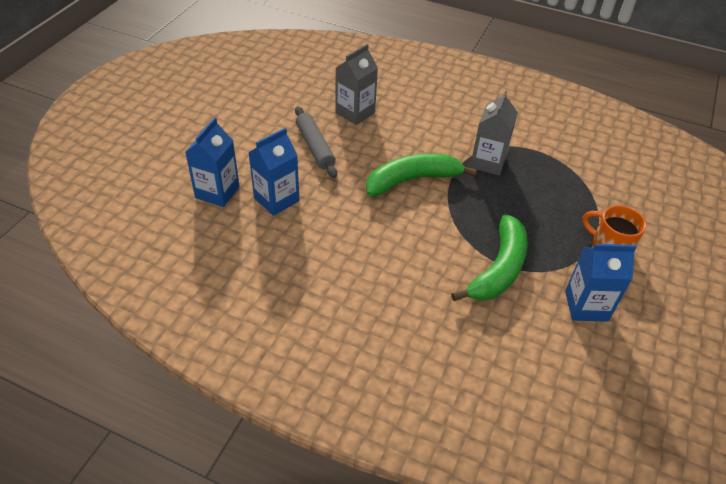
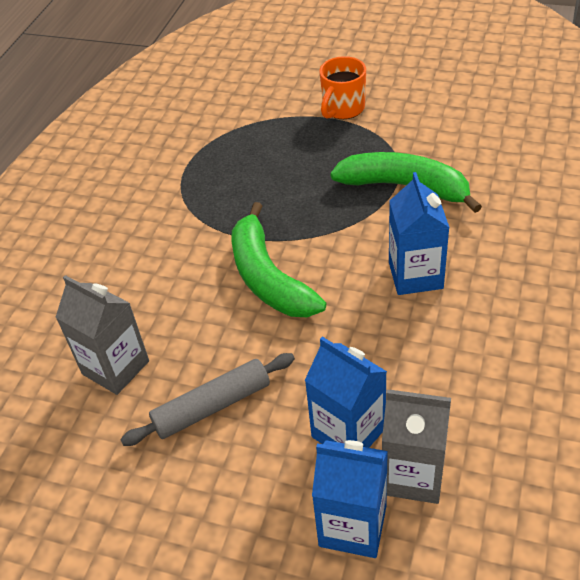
camera: 90 degrees left, 0 degrees up
grey carton [470,90,518,176] -> grey carton moved to [382,390,451,504]
blue carton [565,244,637,322] -> blue carton moved to [389,172,450,295]

